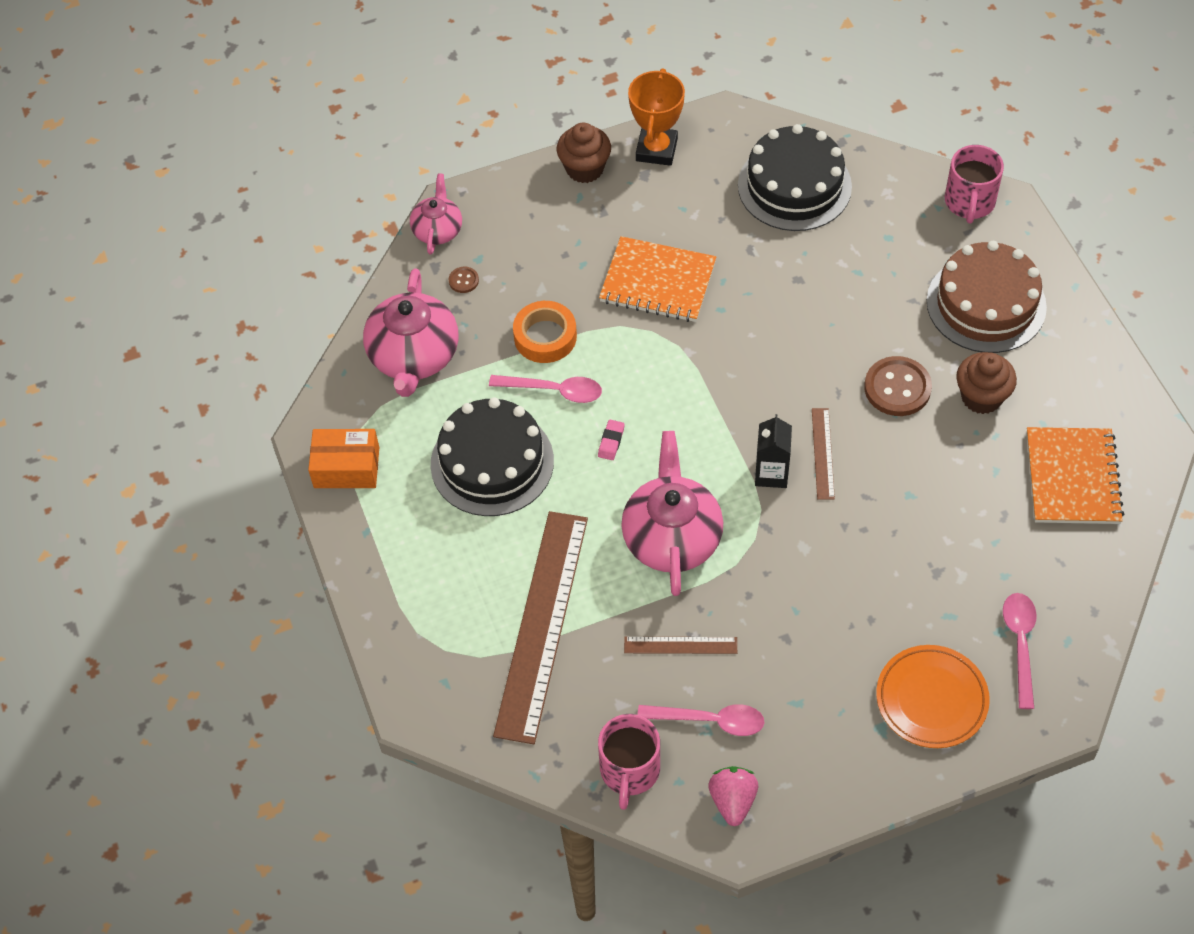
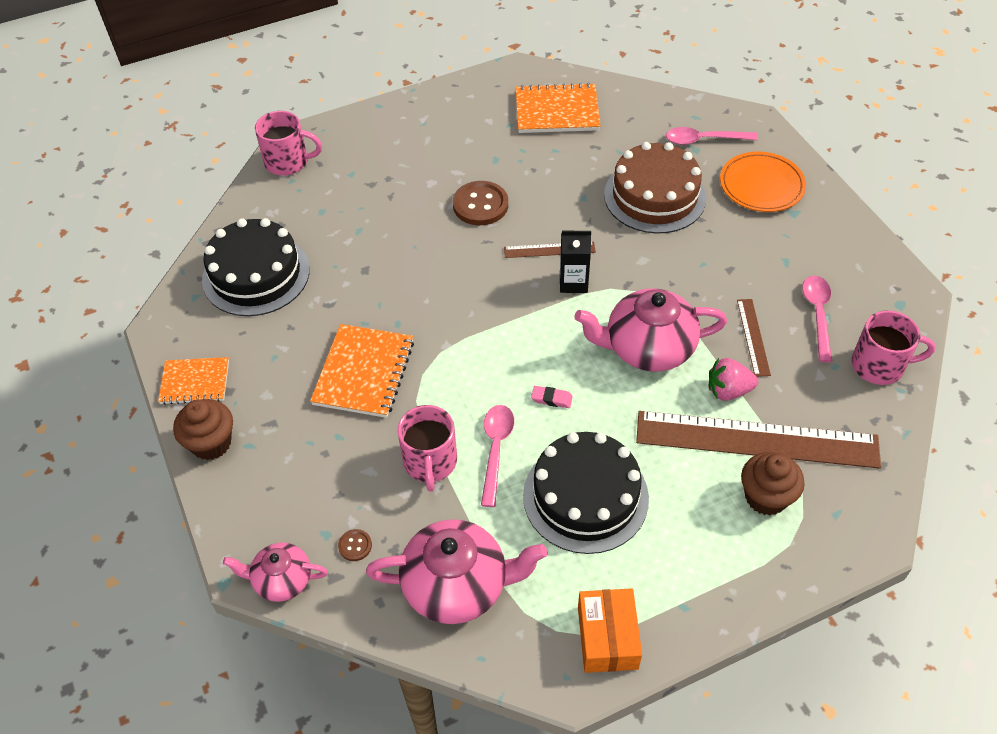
camera: 95 degrees left, 5 degrees down
orange tape [513,301,577,363] -> pink mug [397,405,457,492]
orange trophy [628,68,685,166] -> orange notebook [158,357,229,405]
pink strawberry [708,766,758,826] -> pink strawberry moved to [709,358,759,401]
brown cake [927,241,1047,353] -> brown cake moved to [604,142,706,234]
brown cupcake [956,352,1017,414] -> brown cupcake moved to [741,452,805,516]

